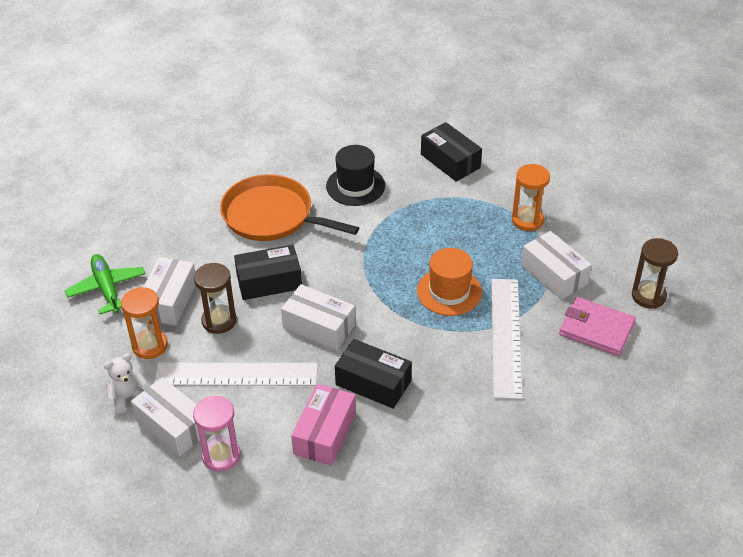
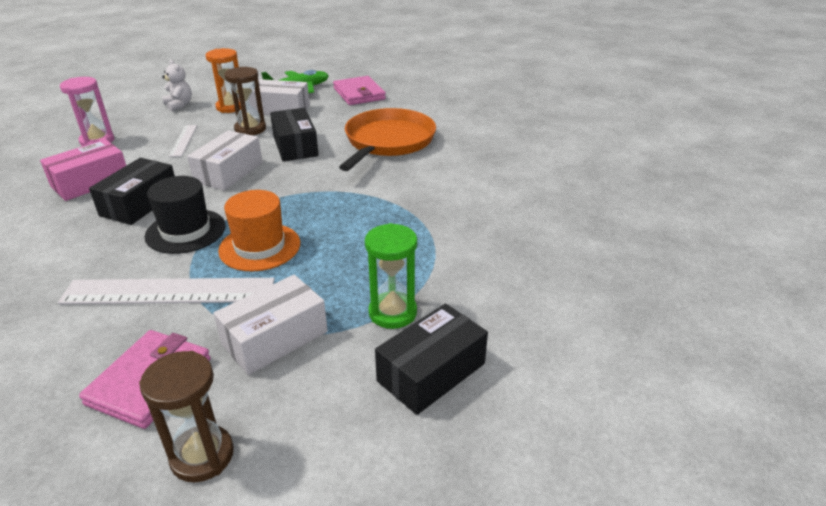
camera: 85 degrees right, 10 degrees down
white box [131,377,208,457] -> none
white ruler [154,363,318,386] -> white ruler [169,125,197,157], size x0.49
pink box [291,384,356,466] -> pink box turned 60 degrees counterclockwise [40,139,126,201]
black hat [326,145,385,206] -> black hat moved to [145,176,226,254]
black box [421,122,482,182] -> black box moved to [375,303,488,415]
orange hourglass [512,164,550,231] -> green hourglass [365,223,417,329]
none -> pink wallet [333,76,386,105]

